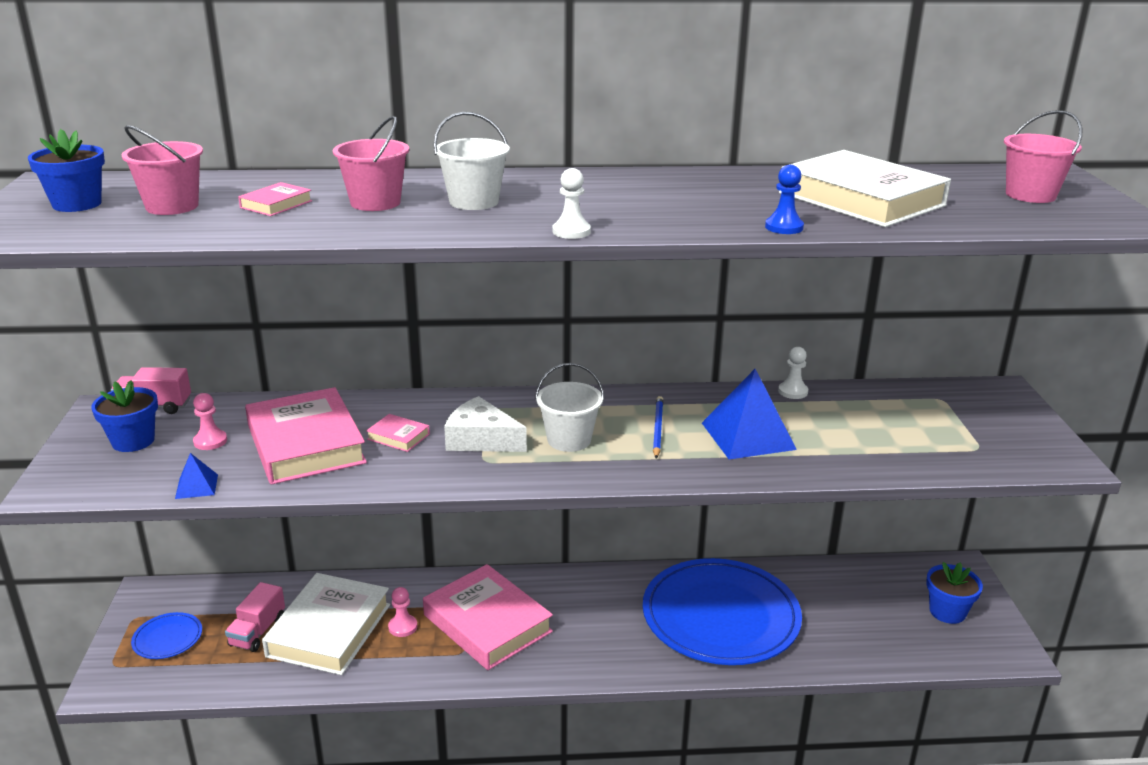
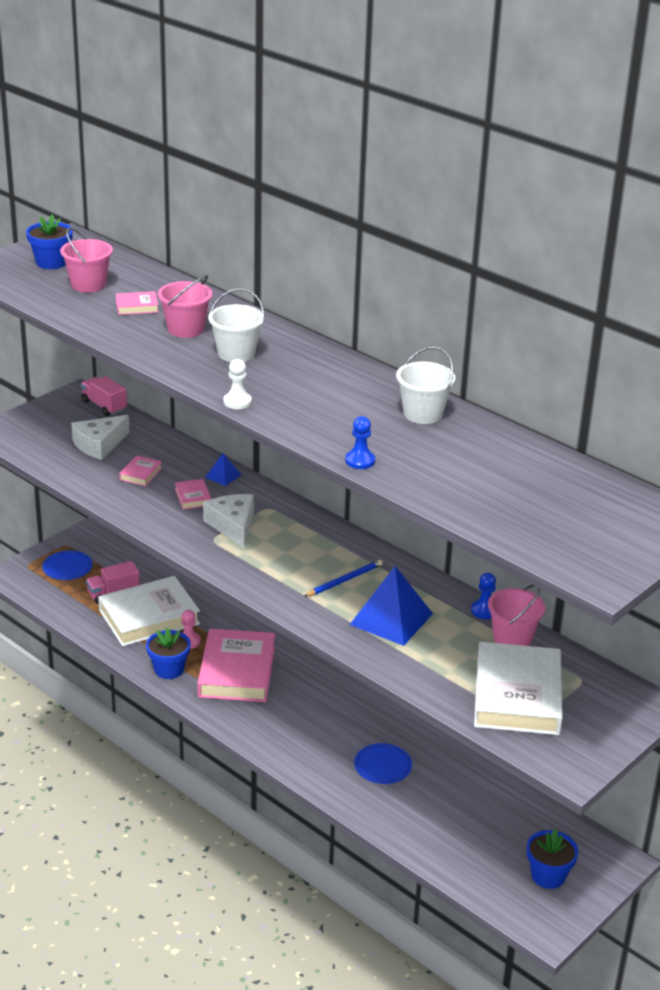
camera: 45 degrees right, 5 degrees up
blue flower pot [91,380,158,452] -> blue flower pot moved to [146,628,191,679]
blue pyramid [175,453,218,499] -> blue pyramid moved to [205,453,241,486]
pink pawn [193,393,227,450] -> white cheese [71,415,129,460]
pink book [245,387,367,485] -> pink book [119,455,162,486], size x0.42
white bucket [535,363,604,452] -> white bucket moved to [396,346,456,424]
blue plate [643,558,802,665] -> blue plate [354,743,412,784], size x0.41
white pawn [778,347,808,399] -> blue pawn [471,573,496,619]
white book [779,150,951,227] -> white book moved to [474,642,563,735]
pink bucket [1004,110,1082,203] -> pink bucket moved to [488,585,545,646]

